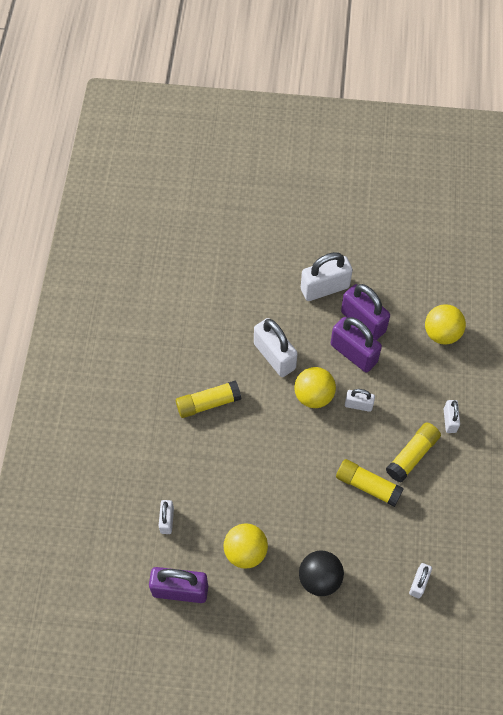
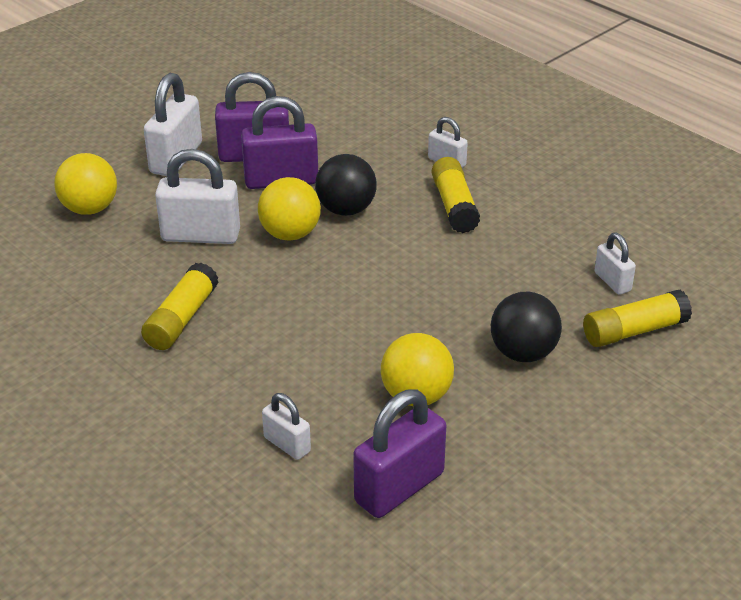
camera: 50 degrees left, 25 degrees down
yellow glue stick [336,459,404,507] -> yellow glue stick moved to [583,290,692,347]
white padlock [345,389,375,412] -> black ball [315,154,376,216]
yellow ball [425,304,466,345] -> yellow ball moved to [54,153,117,215]

